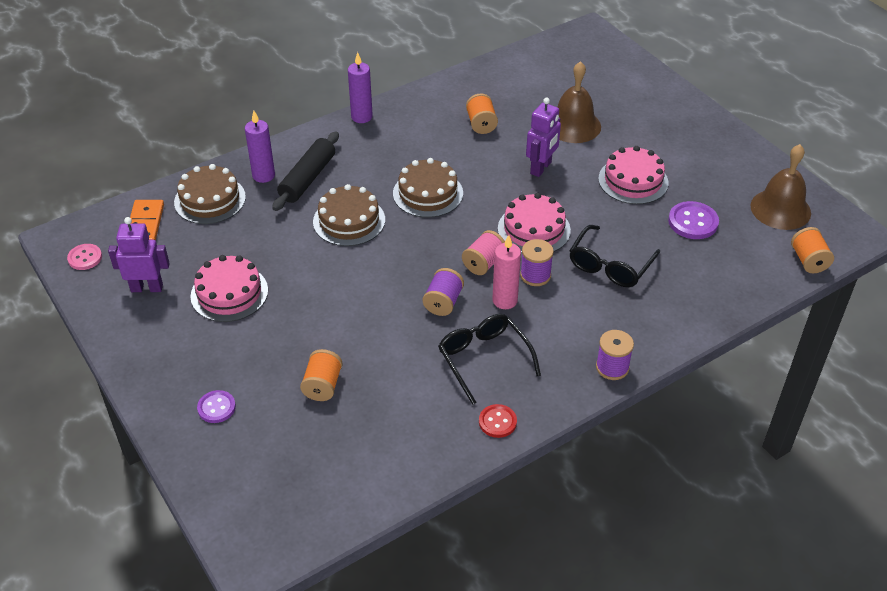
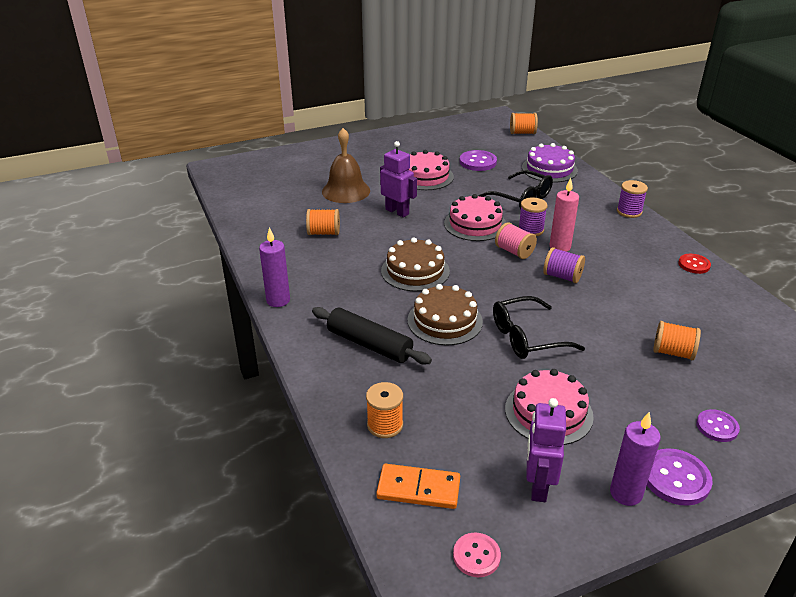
camera: 80 degrees left, 10 degrees down
brown cake [174,164,246,224] -> orange spool [366,382,403,438]
purple candle [245,111,275,183] -> purple candle moved to [610,412,661,506]
black glasses [438,314,541,405] -> black glasses moved to [493,296,585,359]
brown bell [751,144,811,230] -> none
none -> purple cake [522,143,578,182]
none -> purple button [647,448,713,506]

